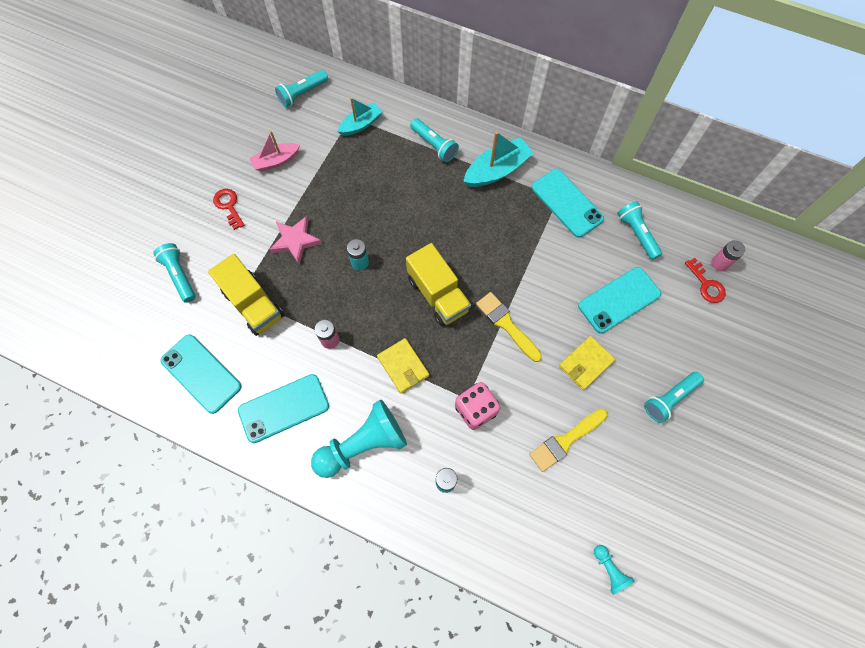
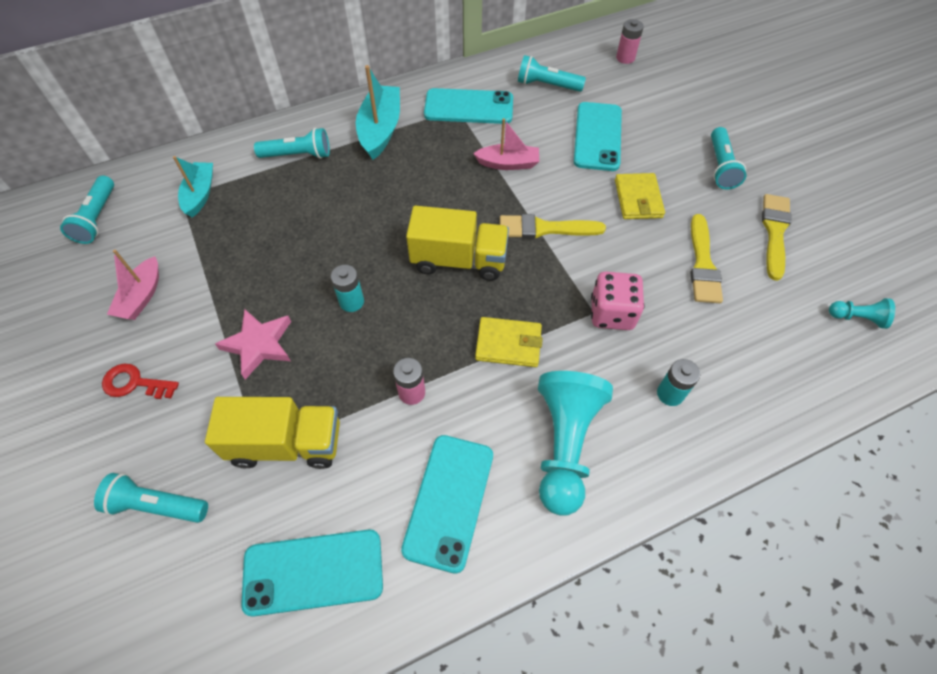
camera: 50 degrees left, 10 degrees down
red key [685,258,726,303] -> none
none -> pink boat [473,118,539,170]
none -> yellow brush [762,194,792,281]

